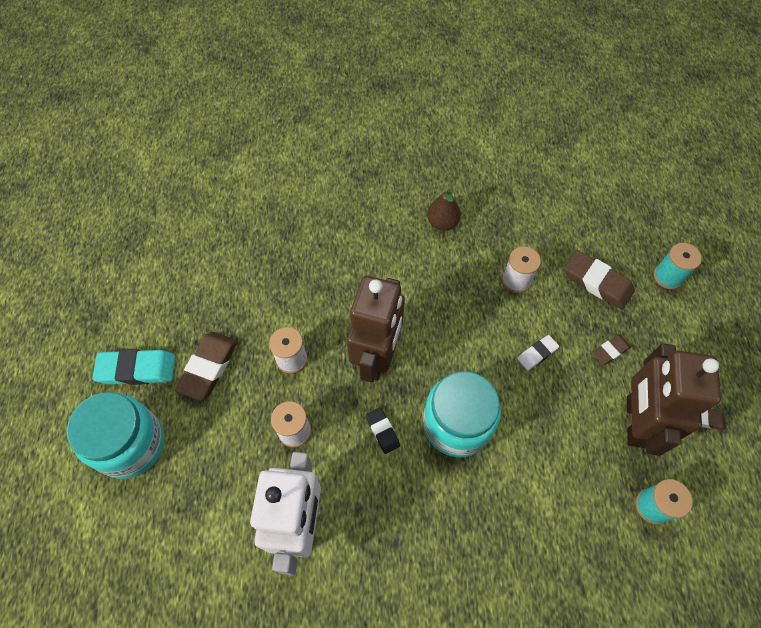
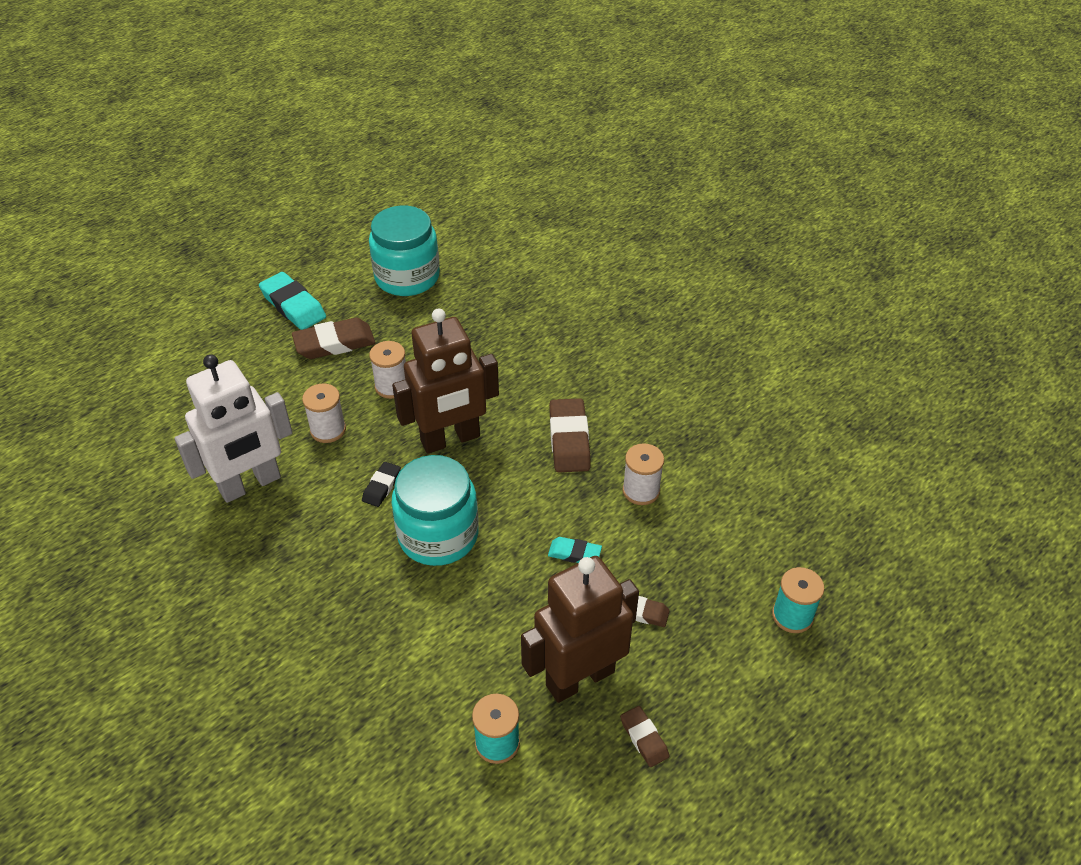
camera: 50 degrees right, 15 degrees down
turquoise jar [67,392,165,479] -> turquoise jar moved to [369,206,440,296]
brown pear [427,189,461,231] -> none
white eraser [517,335,559,371] -> turquoise eraser [548,537,602,563]
brown eraser [564,250,635,309] -> brown eraser moved to [549,398,591,473]

